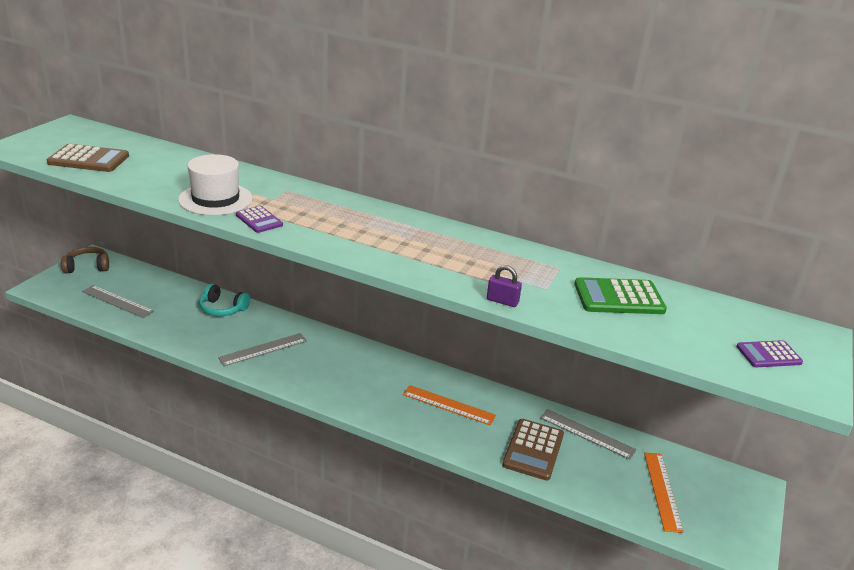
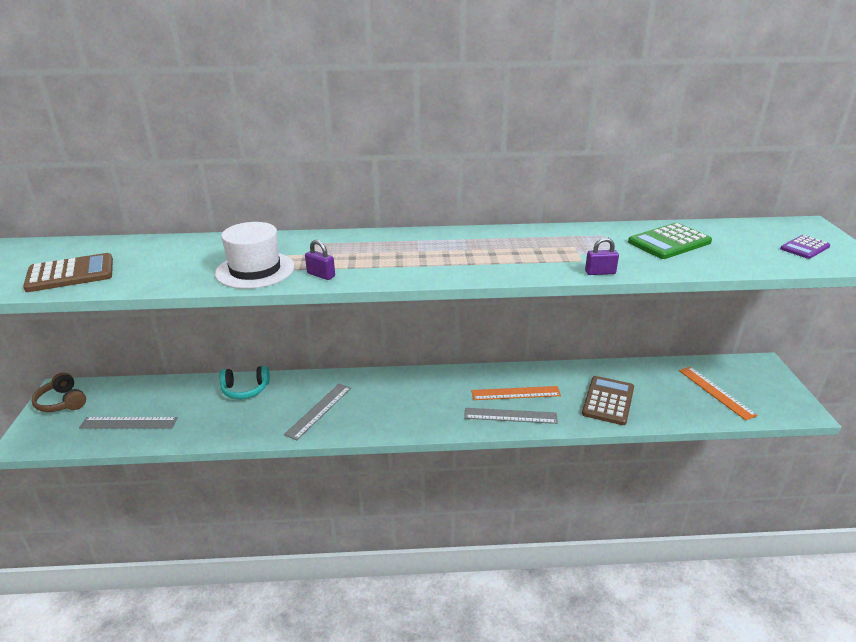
camera: 25 degrees left, 0 degrees up
brown headphones [61,247,109,274] -> brown headphones turned 90 degrees counterclockwise [31,372,86,412]
purple calculator [236,206,283,233] -> purple padlock [305,240,335,280]
brown calculator [502,419,564,481] -> brown calculator turned 150 degrees counterclockwise [582,376,634,425]
grey ruler [540,409,636,460] -> grey ruler moved to [464,408,558,424]

